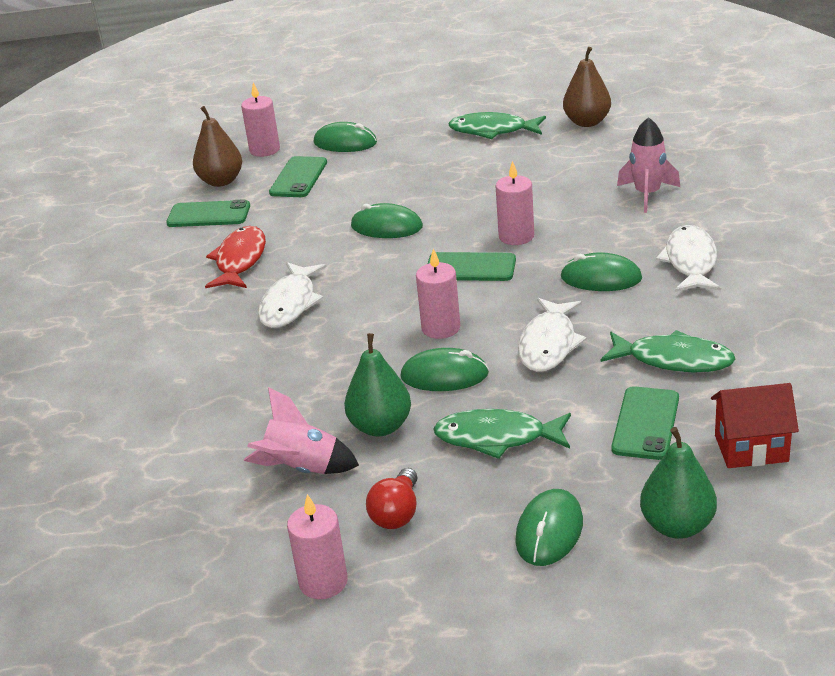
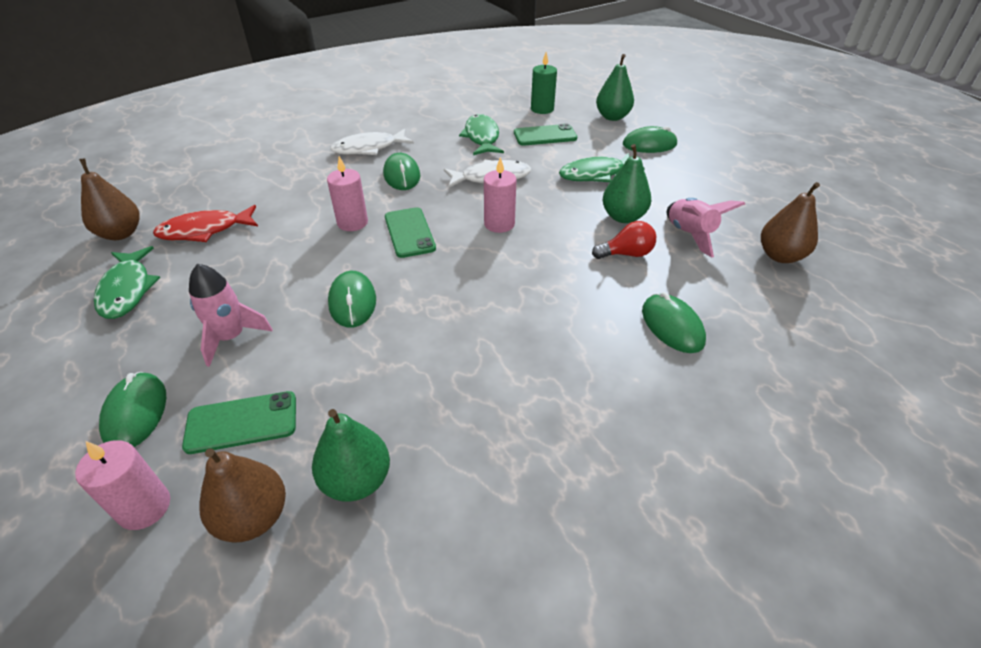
camera: 120 degrees left, 10 degrees up
green phone [166,199,250,227] -> green pear [312,409,390,502]
red fish [205,226,266,288] -> red fish moved to [153,205,258,242]
white fish [258,262,327,328] -> none
pink candle [287,494,348,599] -> none
red light bulb [366,468,417,529] -> red light bulb moved to [592,221,656,259]
green mouse [401,348,489,391] -> green mouse moved to [642,292,706,353]
green fish [433,409,571,459] -> green fish turned 90 degrees clockwise [559,153,645,182]
pink rocket [617,117,680,213] -> pink rocket moved to [189,264,273,367]
red house [711,383,799,468] -> green candle [531,52,557,114]
none -> brown pear [761,182,820,263]

